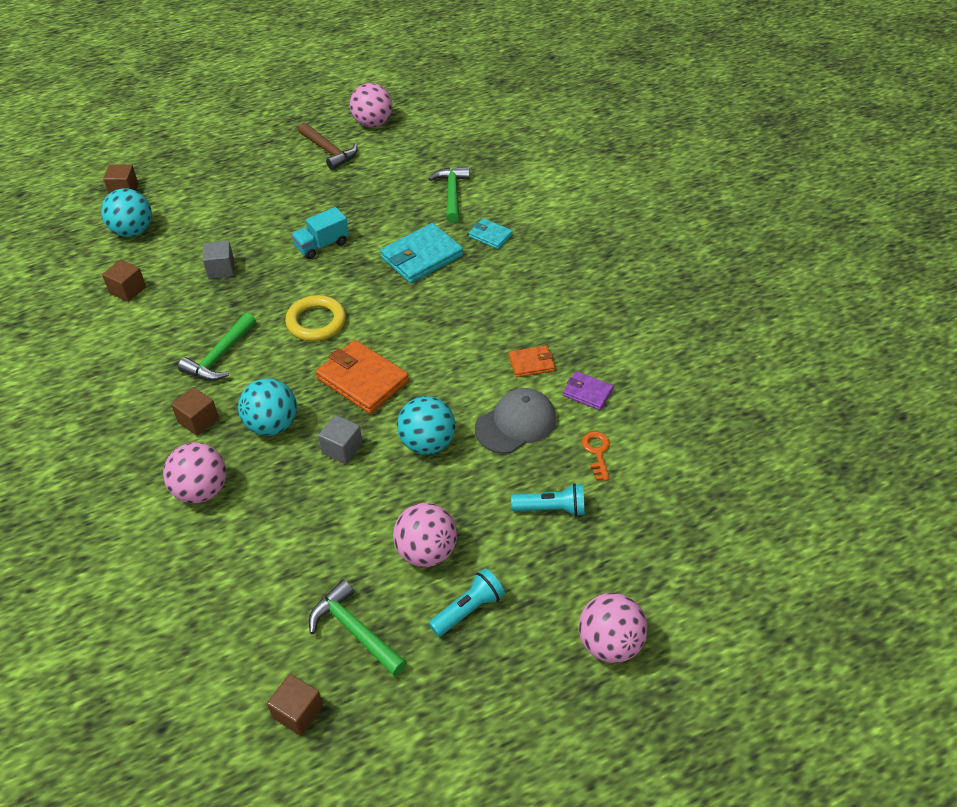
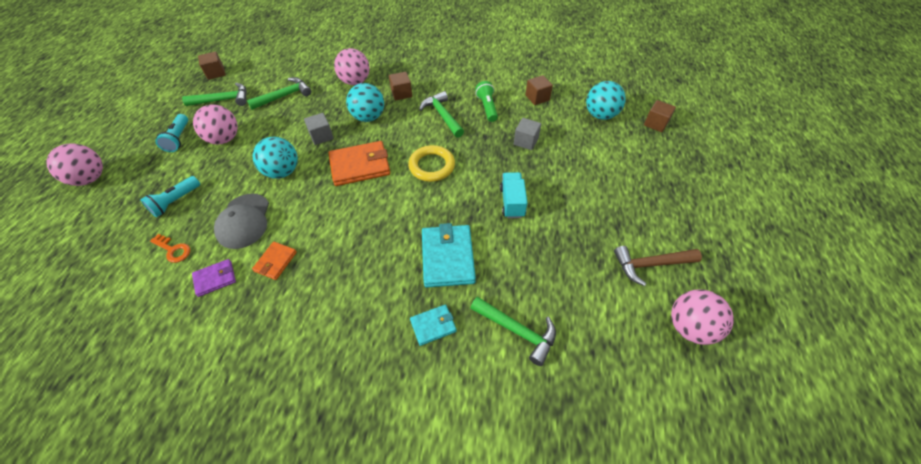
camera: 125 degrees right, 5 degrees up
none -> green hammer [247,77,311,110]
none -> green flashlight [475,81,498,122]

